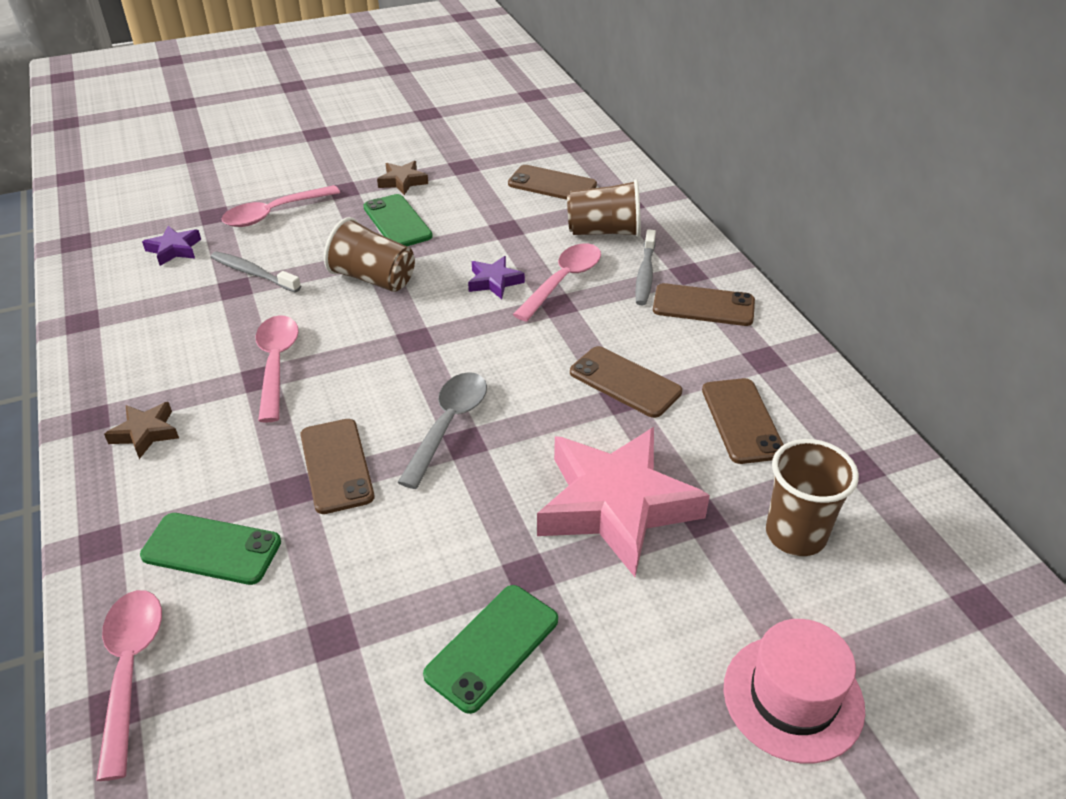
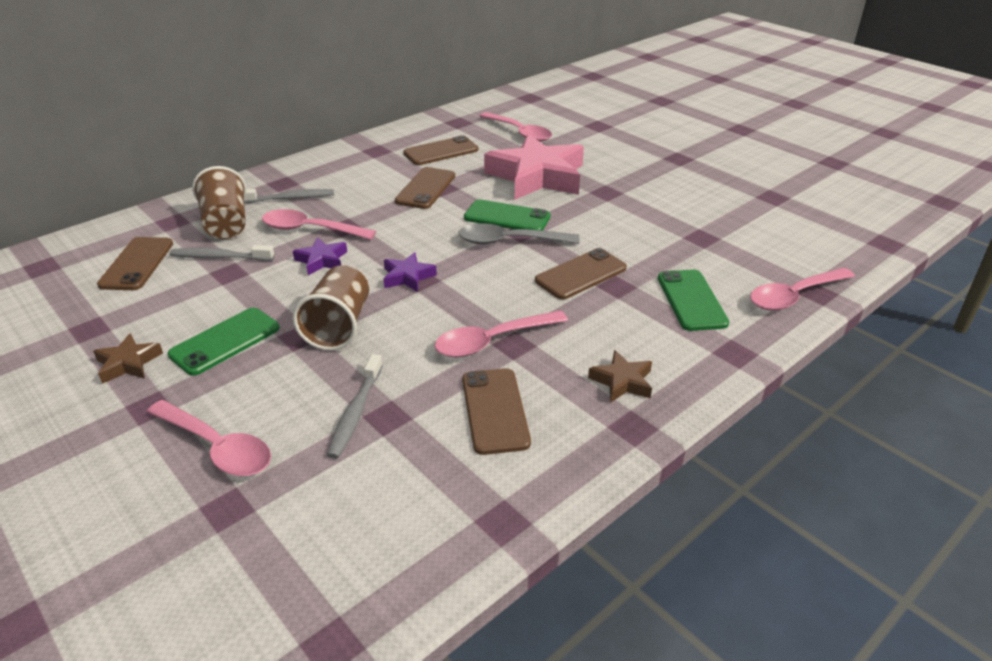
camera: 110 degrees left, 5 degrees down
purple star [142,226,201,266] -> purple star moved to [384,252,437,292]
green phone [423,585,558,714] -> green phone moved to [464,199,550,231]
brown phone [653,283,755,326] -> brown phone moved to [462,368,531,455]
pink hat [724,619,865,764] -> none
brown cup [766,439,859,556] -> pink spoon [480,112,552,142]
none -> grey toothbrush [170,245,274,261]

